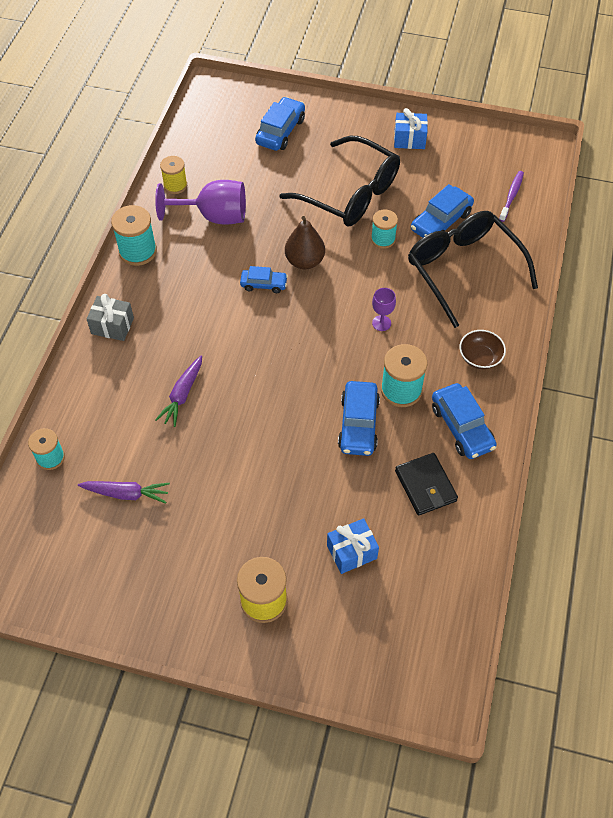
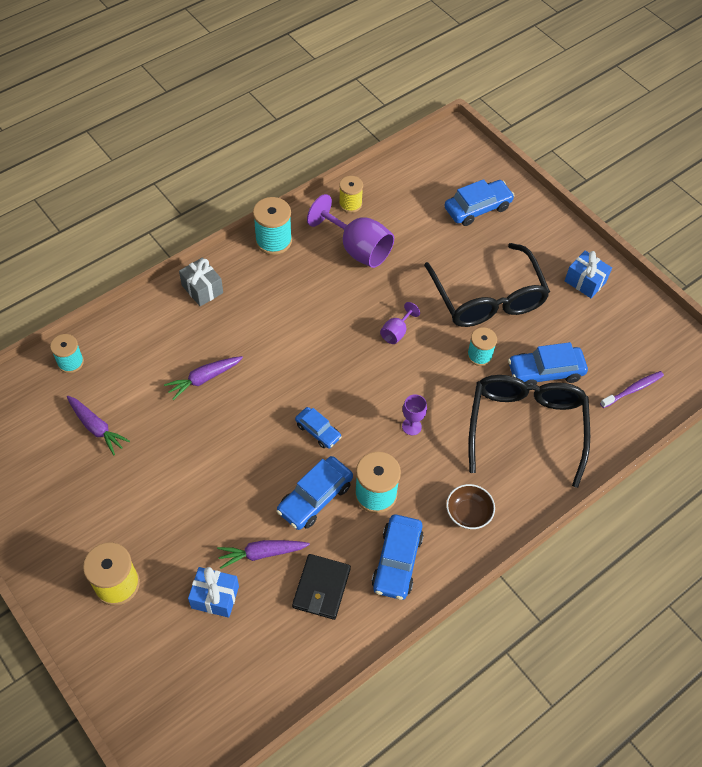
camera: 35 degrees right, 0 degrees up
blue car [240,266,288,293] -> blue car moved to [295,407,342,449]
brown pear [285,216,325,269] -> purple goblet [380,302,420,344]
none -> purple carrot [217,540,310,569]

